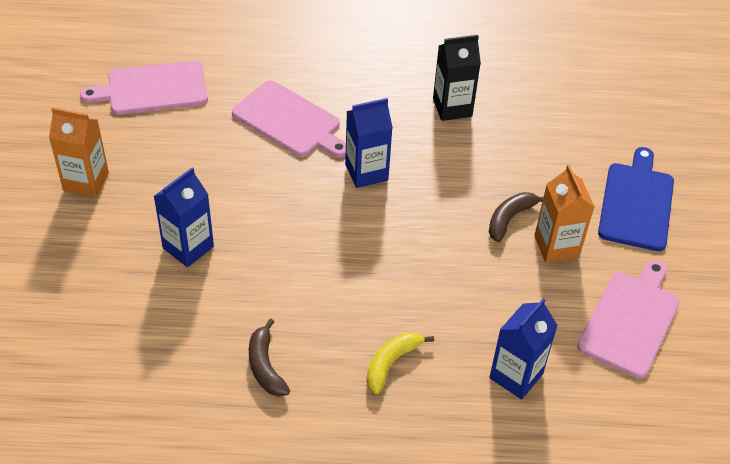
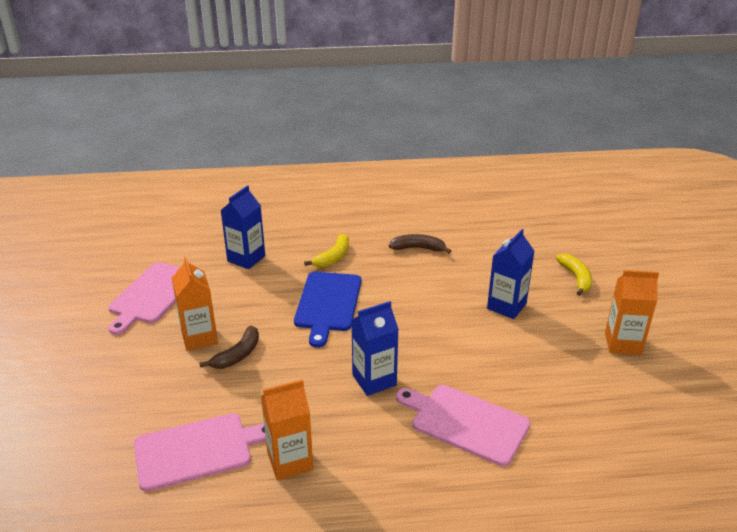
camera: 175 degrees right, 15 degrees down
pink cutting board [80,61,208,115] -> pink cutting board moved to [134,413,266,492]
brown banana [249,318,290,397] -> brown banana turned 60 degrees counterclockwise [389,234,451,254]
black carton [433,35,481,121] -> orange carton [261,379,313,480]
blue cutting board [598,147,674,251] -> blue cutting board moved to [294,272,361,348]
none -> yellow banana [556,254,592,296]

